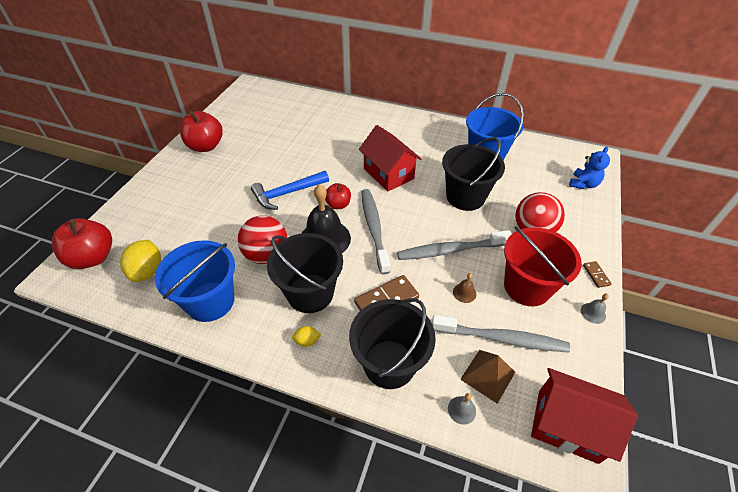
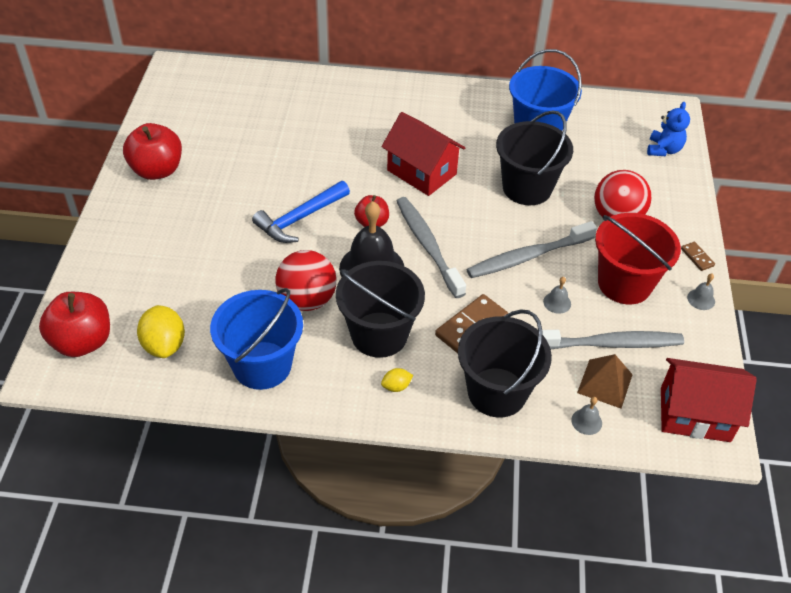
camera: 15 degrees left, 0 degrees up
brown bell [453,273,476,303] -> grey bell [543,277,571,314]

